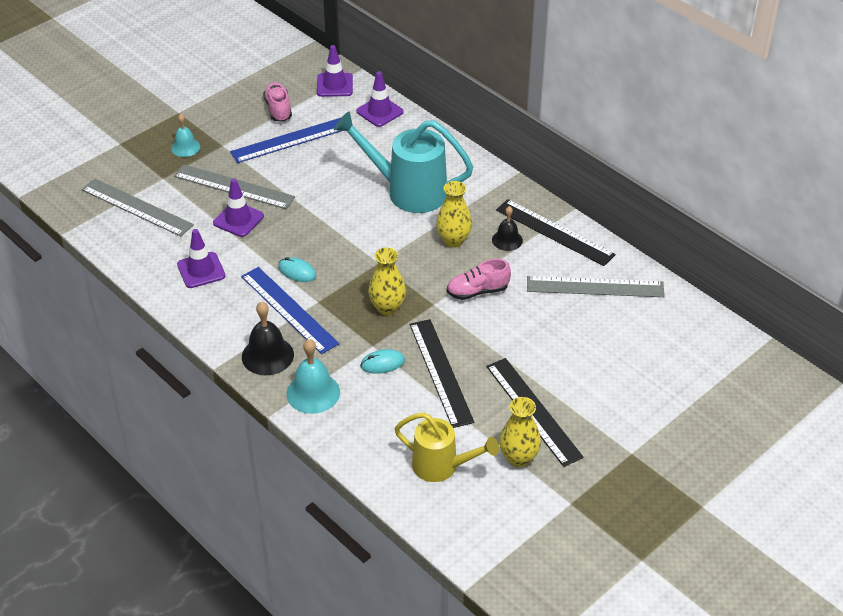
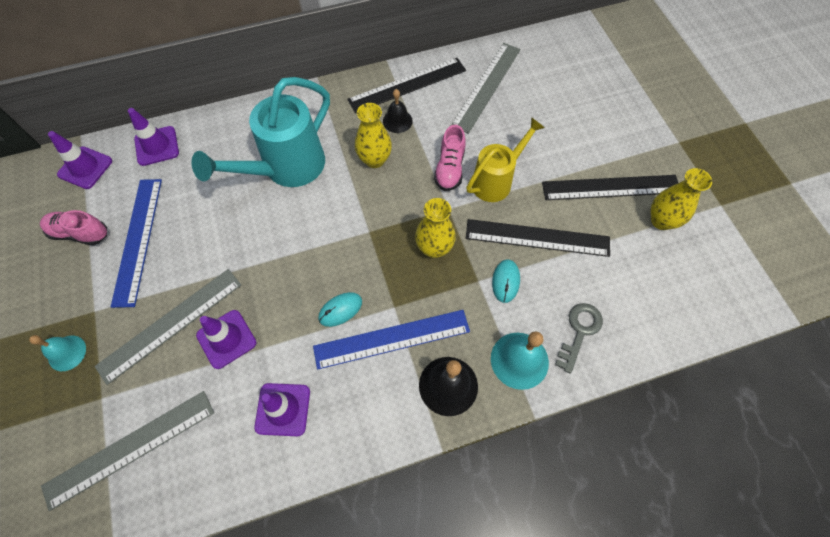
camera: 65 degrees left, 20 degrees up
yellow watering can [394,412,499,482] -> yellow watering can moved to [466,117,545,202]
none -> grey key [555,303,603,374]

